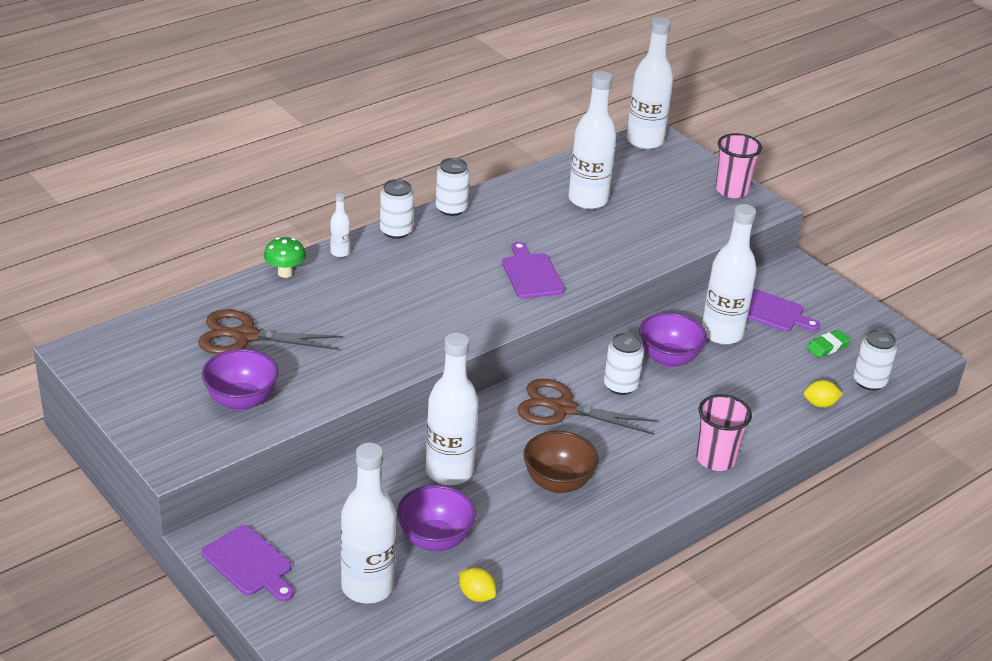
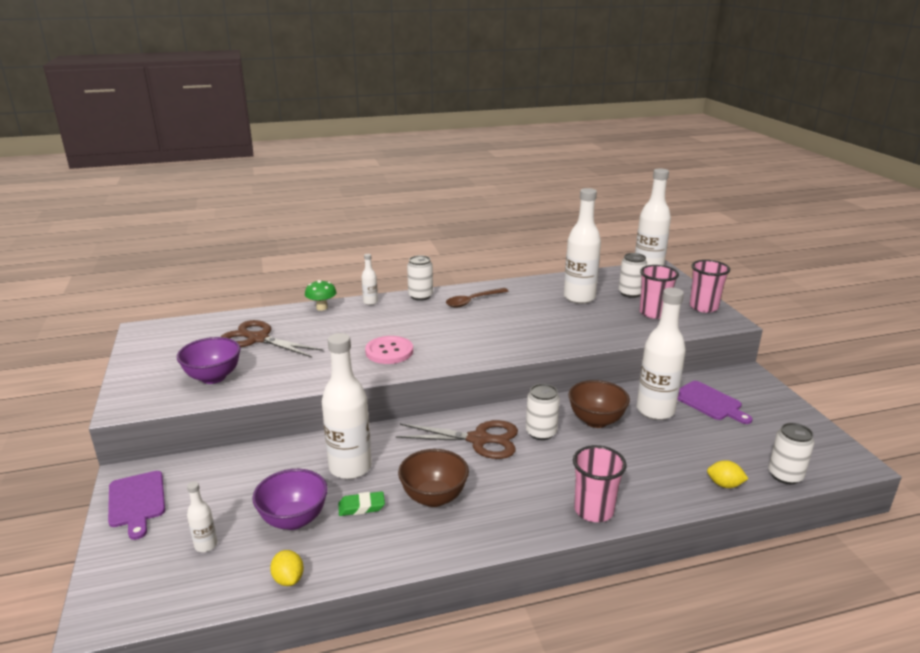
camera: 25 degrees right, 10 degrees down
white bottle [341,443,396,604] -> white bottle [187,481,217,552], size x0.46
white can [436,158,470,216] -> white can moved to [619,253,647,298]
purple cutting board [502,242,565,299] -> none
brown scissors [518,379,658,435] -> brown scissors turned 150 degrees clockwise [396,420,518,459]
purple bowl [639,312,707,368] -> brown bowl [568,380,630,428]
green eraser [806,330,851,358] -> green eraser moved to [338,491,385,516]
none -> pink button [365,336,413,364]
none -> brown spoon [446,288,508,307]
none -> pink cup [640,265,679,319]

